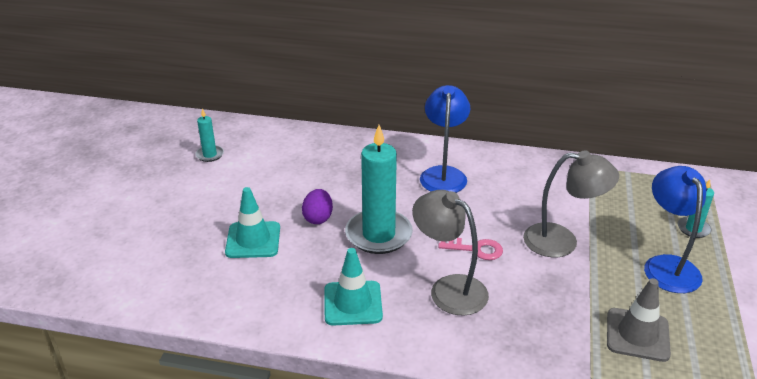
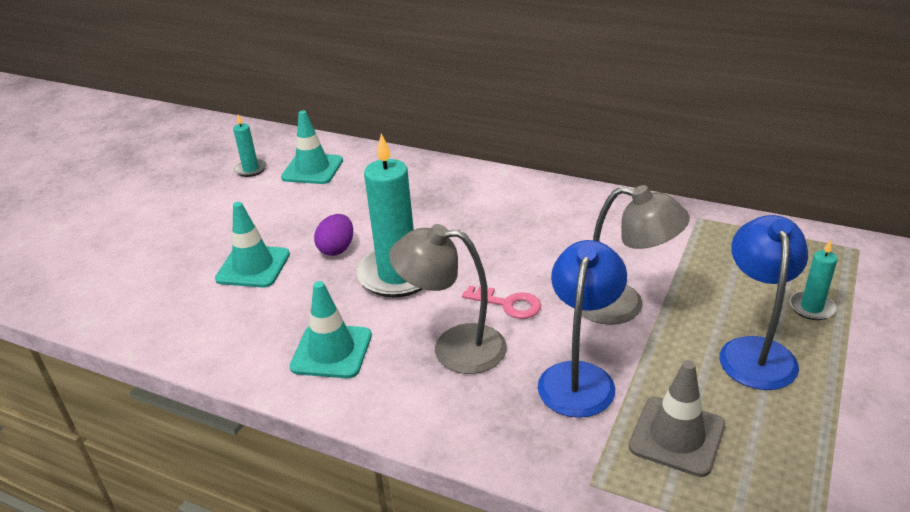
camera: 15 degrees right, 0 degrees up
grey lamp [412,190,489,316] -> grey lamp turned 45 degrees counterclockwise [389,224,507,374]
blue lamp [420,85,470,193] -> blue lamp moved to [538,240,627,418]
none -> turquoise traffic cone [281,110,343,184]

